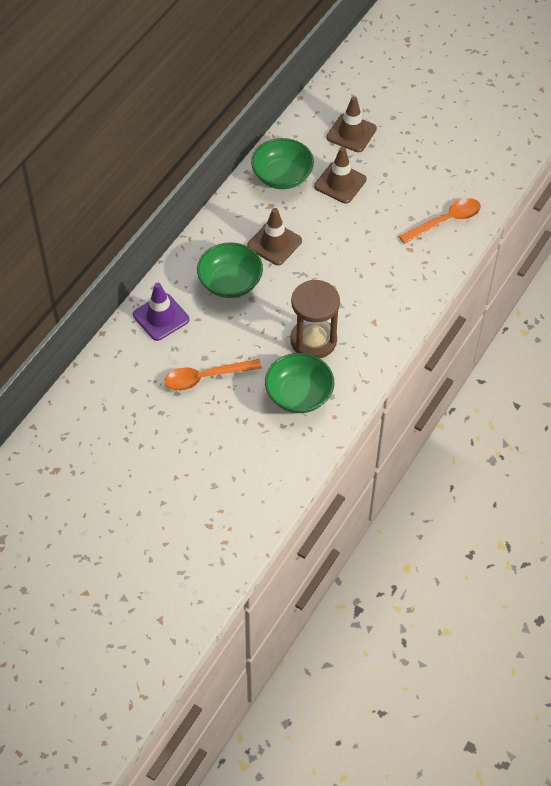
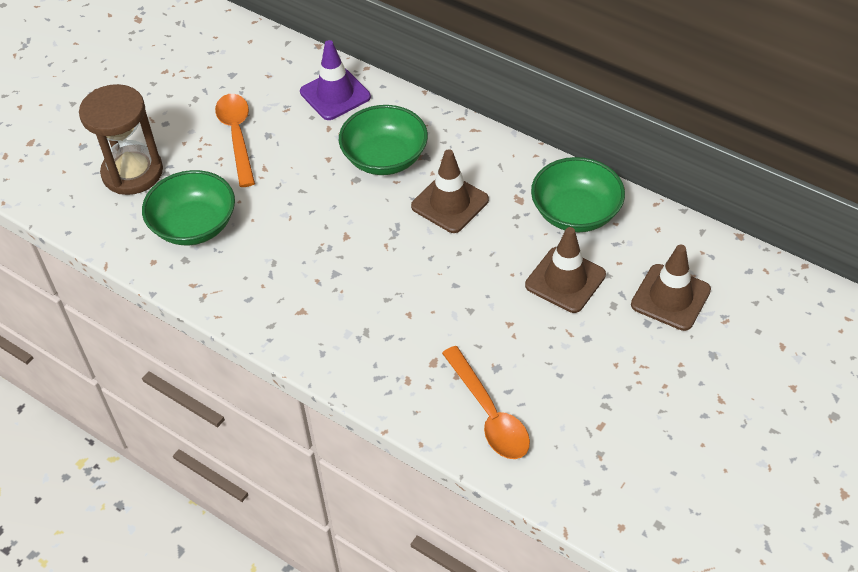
camera: 95 degrees right, 5 degrees down
brown hourglass [290,280,340,358] -> brown hourglass moved to [79,84,163,195]

